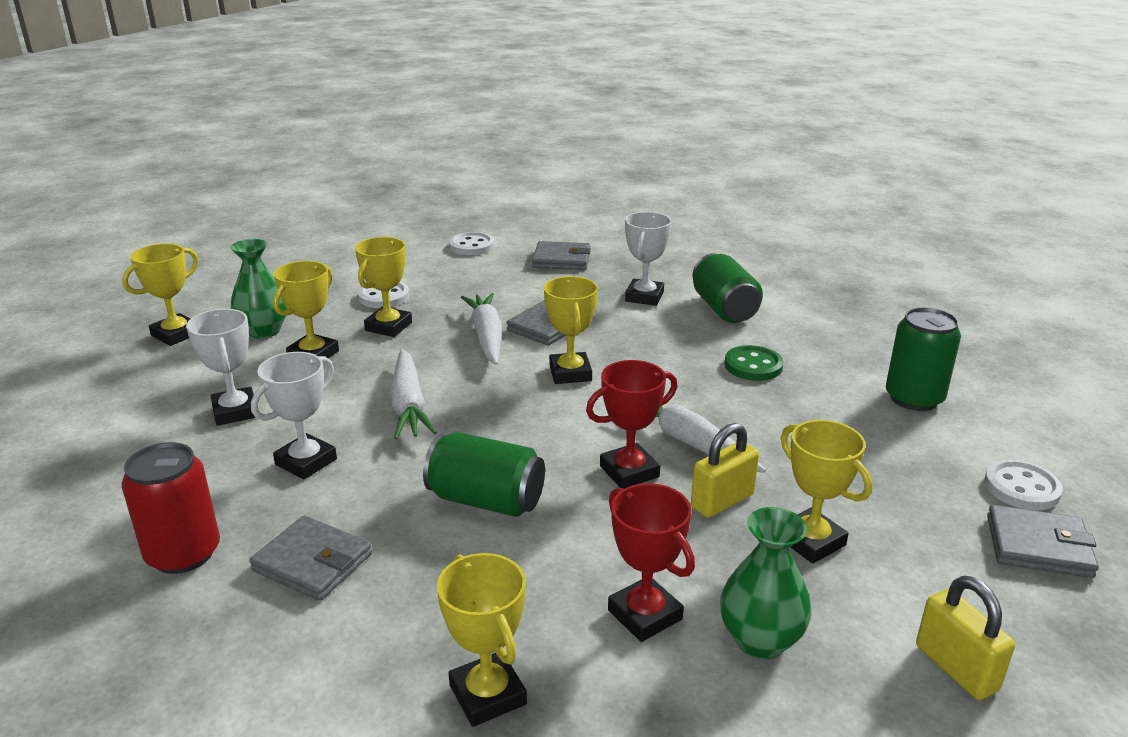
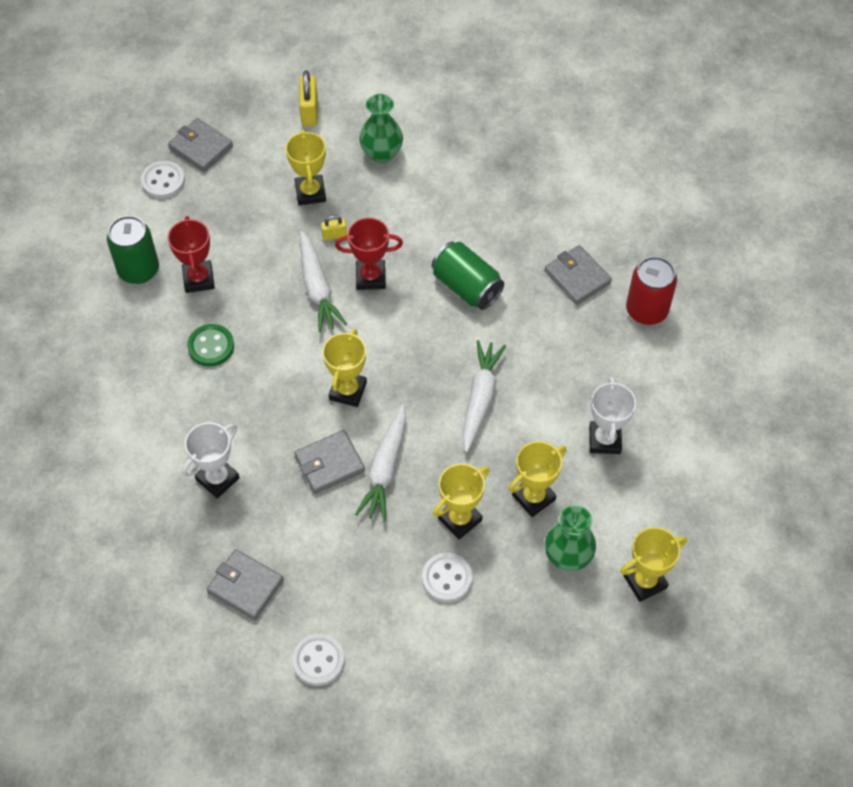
camera: 155 degrees left, 30 degrees up
white trophy [251,352,337,479] -> none
yellow trophy [437,553,527,727] -> none
red trophy [608,483,695,642] -> red trophy moved to [168,216,215,293]
yellow padlock [691,423,759,518] -> yellow padlock [321,215,347,240], size x0.58
green can [692,253,763,323] -> none

